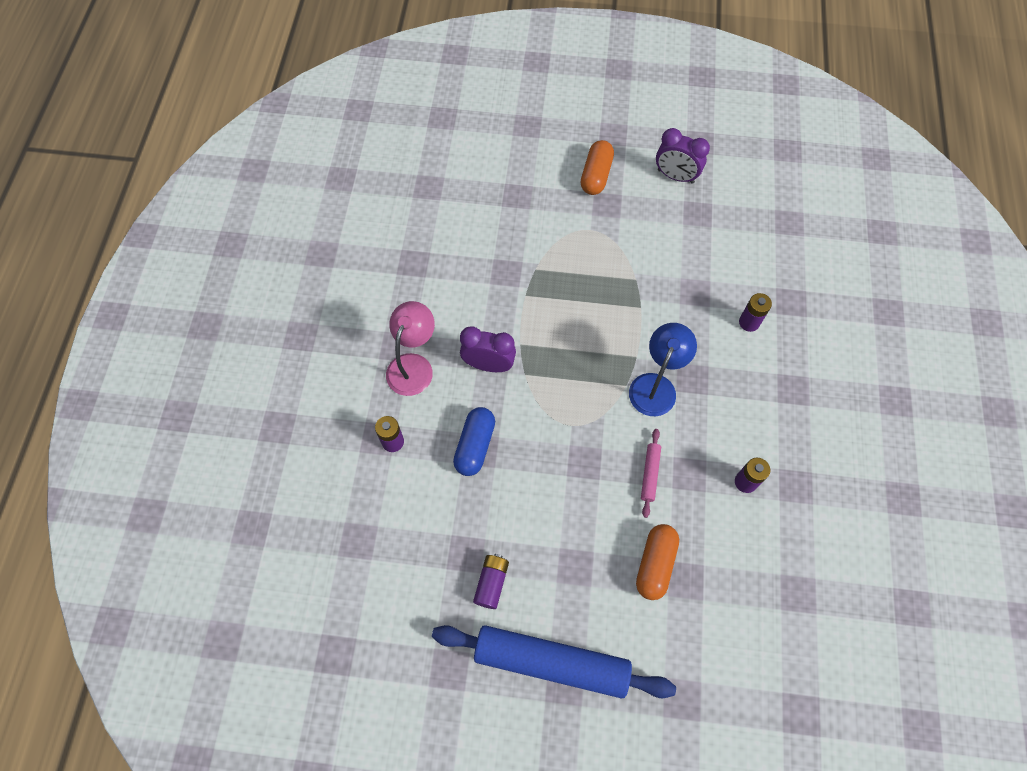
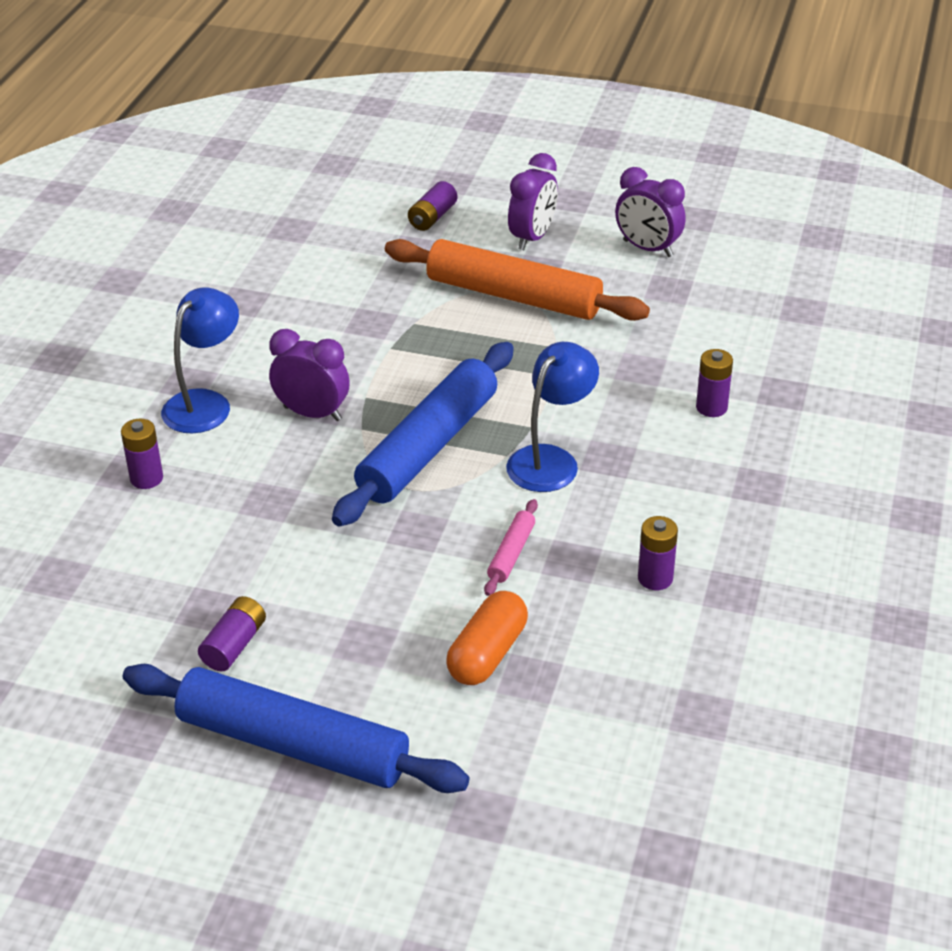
camera: 10 degrees right, 25 degrees down
pink lamp [386,301,435,396] -> blue lamp [161,287,239,433]
blue capsule [453,407,495,476] -> none
orange capsule [581,140,614,195] -> purple clock [508,153,558,250]
none -> blue rolling pin [332,342,514,527]
none -> orange rolling pin [385,239,650,321]
none -> purple battery [408,181,458,231]

